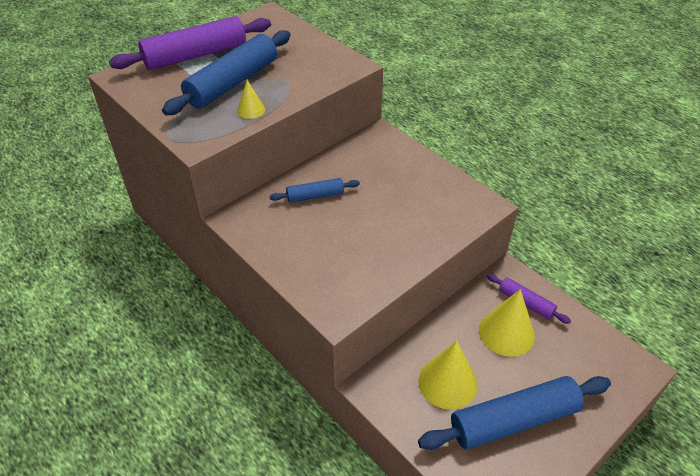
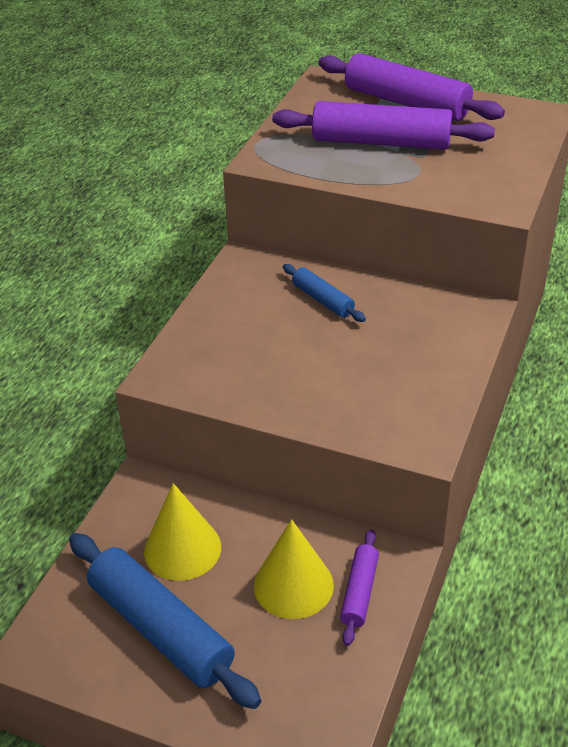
camera: 65 degrees right, 5 degrees down
blue rolling pin [162,30,291,115] -> purple rolling pin [272,101,495,150]
yellow cone [237,80,265,119] -> none

